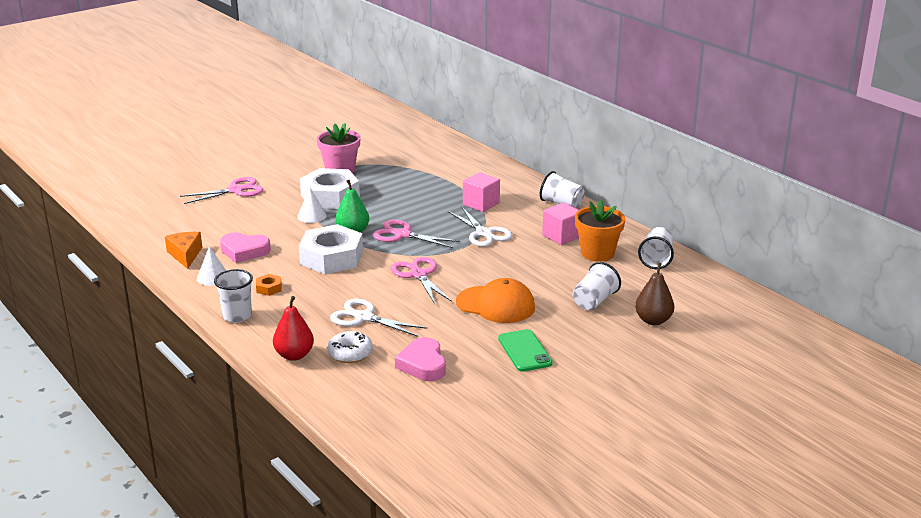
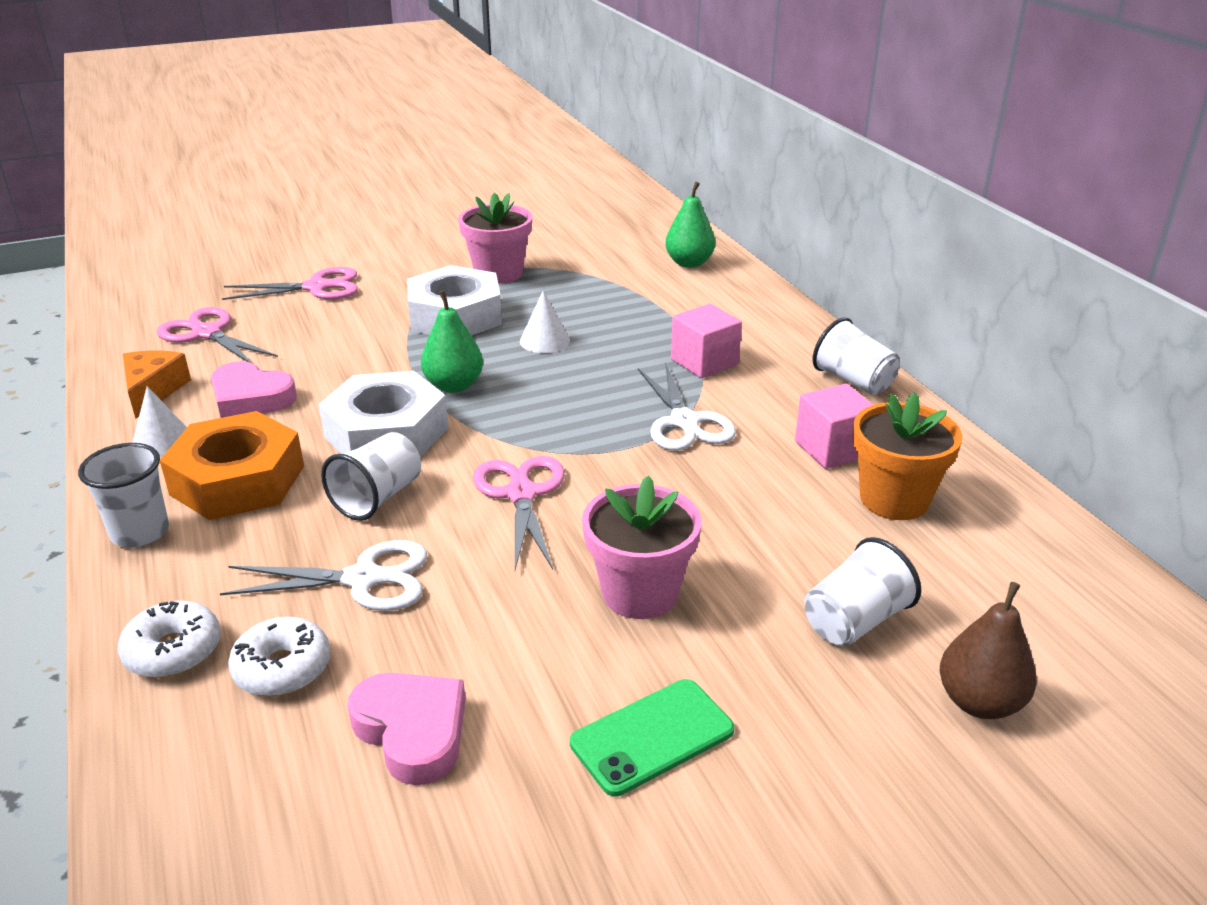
camera: 15 degrees right, 5 degrees up
orange nut [256,274,282,296] -> orange nut [160,411,304,520], size x2.45
red pear [273,296,314,361] -> white donut [118,600,221,678]
white cone [297,188,327,223] -> white cone moved to [520,290,570,353]
white scissors [330,299,427,337] -> white scissors turned 135 degrees clockwise [220,540,427,611]
pink scissors [373,220,460,248] -> pink scissors moved to [157,307,278,364]
pink heart [395,337,446,381] -> pink heart turned 135 degrees clockwise [348,673,465,785]
orange cap [456,278,535,323] -> pink flower pot [582,475,701,619]
green phone [498,329,553,372] -> green phone turned 60 degrees clockwise [570,679,734,796]
white cup [638,227,674,269] -> white cup moved to [321,432,421,521]
none -> green pear [665,181,715,268]

